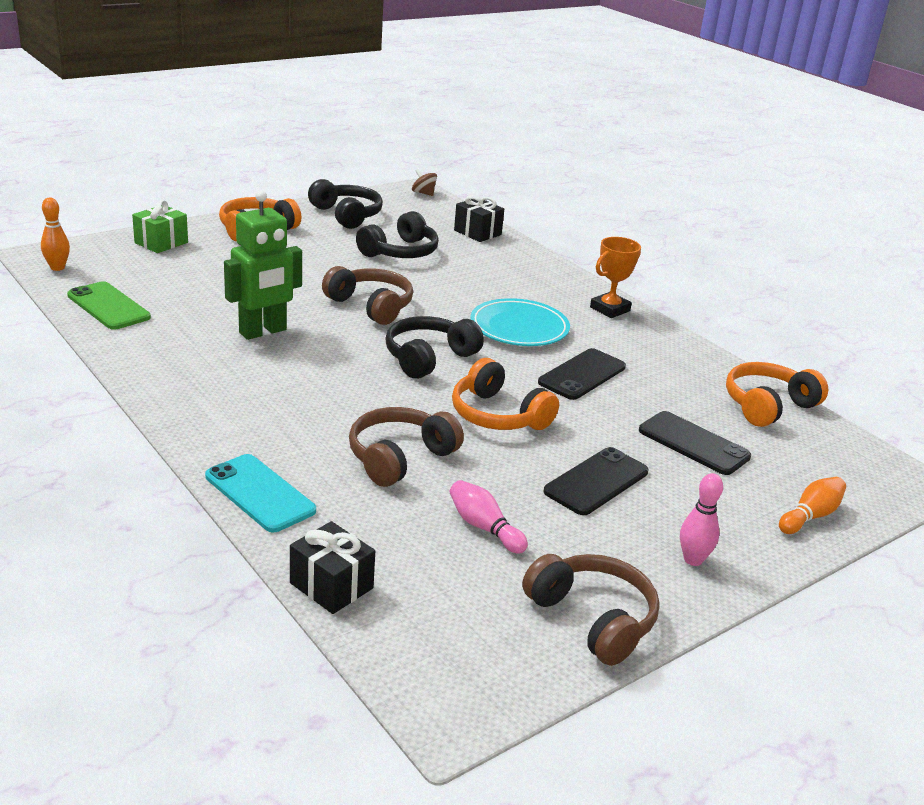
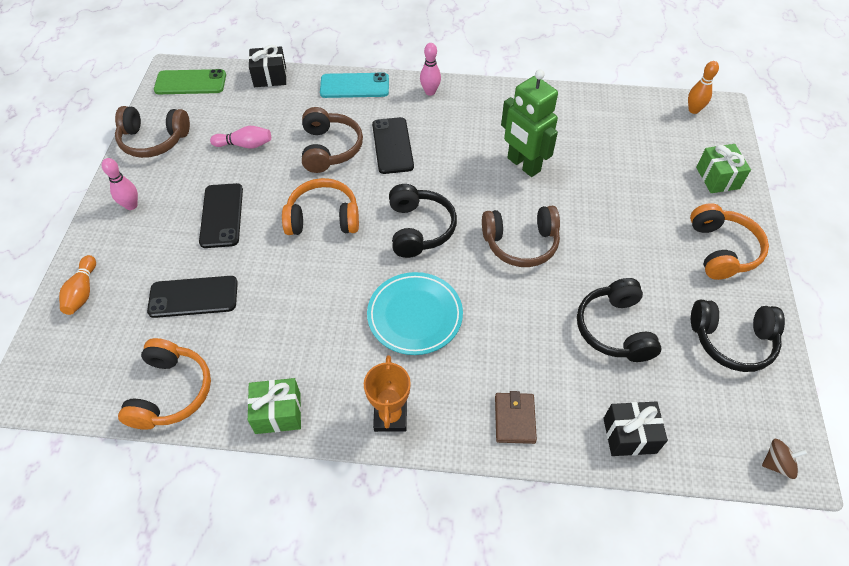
camera: 135 degrees right, 25 degrees up
green phone [67,281,151,330] -> green phone moved to [154,69,226,94]
green robot [224,190,302,340] -> green robot turned 45 degrees counterclockwise [501,70,558,177]
black phone [538,348,626,400] -> black phone moved to [372,117,414,174]
none -> green gift [247,378,301,434]
none -> pink bowling pin [420,43,441,96]
none -> brown wallet [495,391,537,444]

